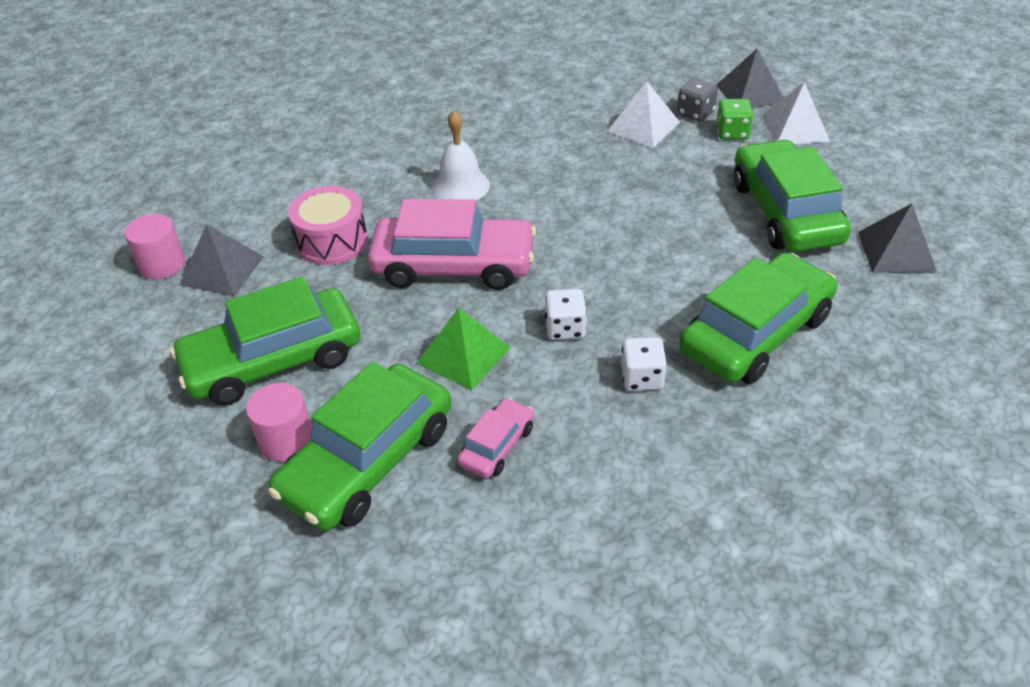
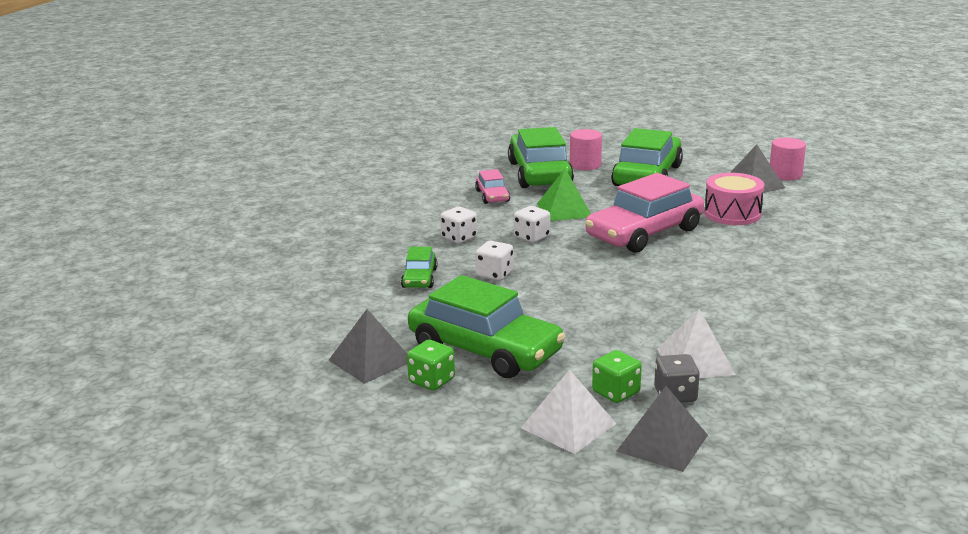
camera: 135 degrees right, 20 degrees down
white bell [432,110,490,201] -> none
green car [679,252,837,384] -> green car [401,247,437,288], size x0.48
none -> green dice [407,340,455,391]
none -> white dice [475,241,514,281]

